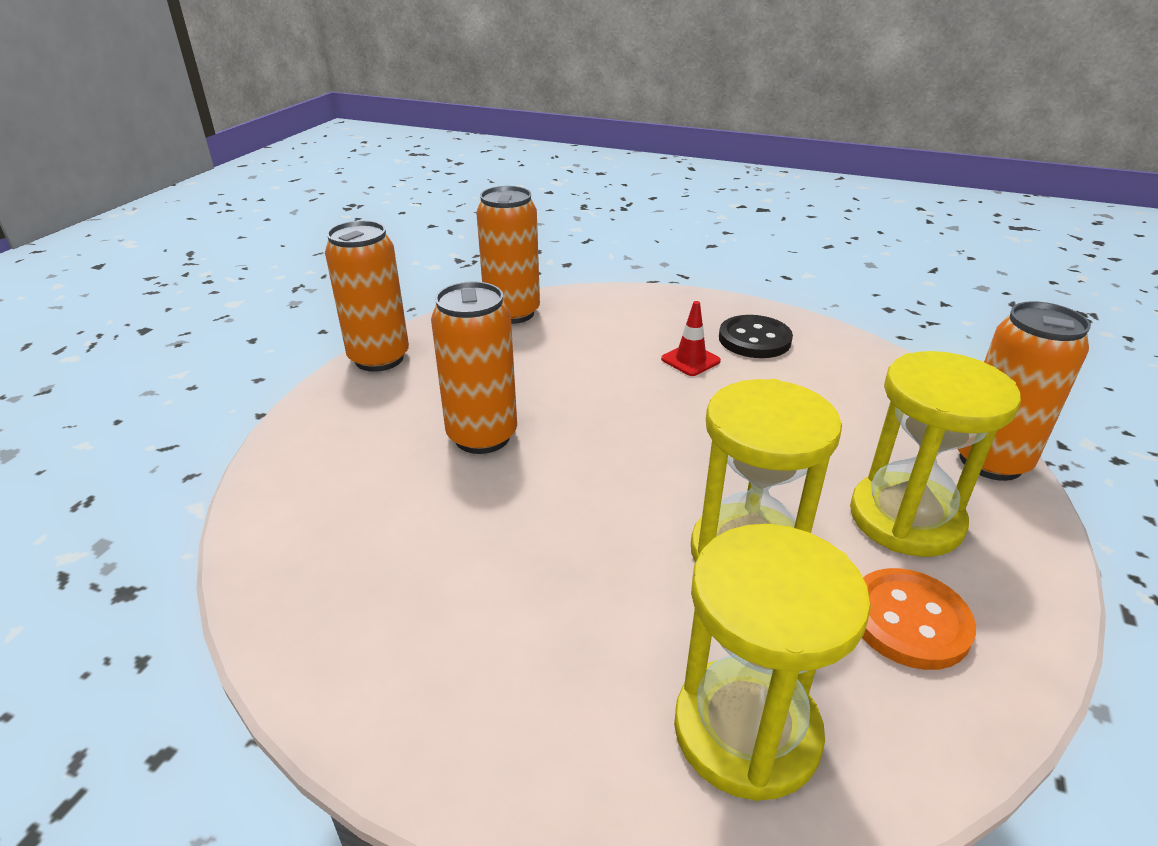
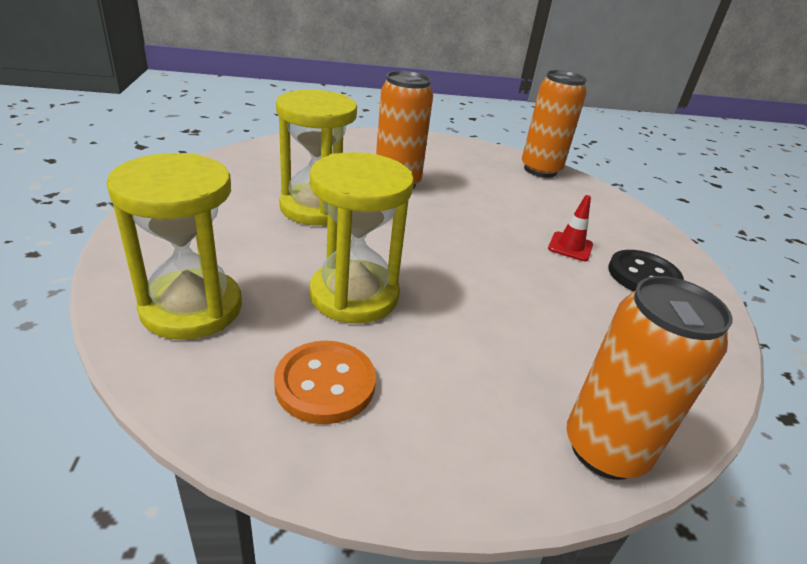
camera: 60 degrees right, 0 degrees up
orange can [325,221,409,372] -> none
yellow hourglass [850,351,1021,557] -> yellow hourglass moved to [276,90,357,226]

